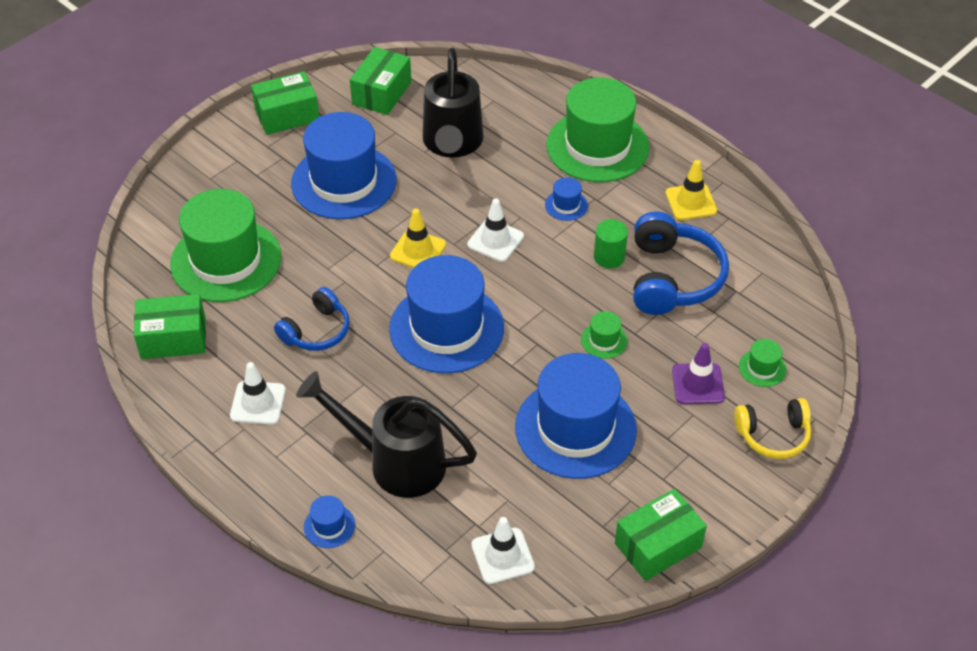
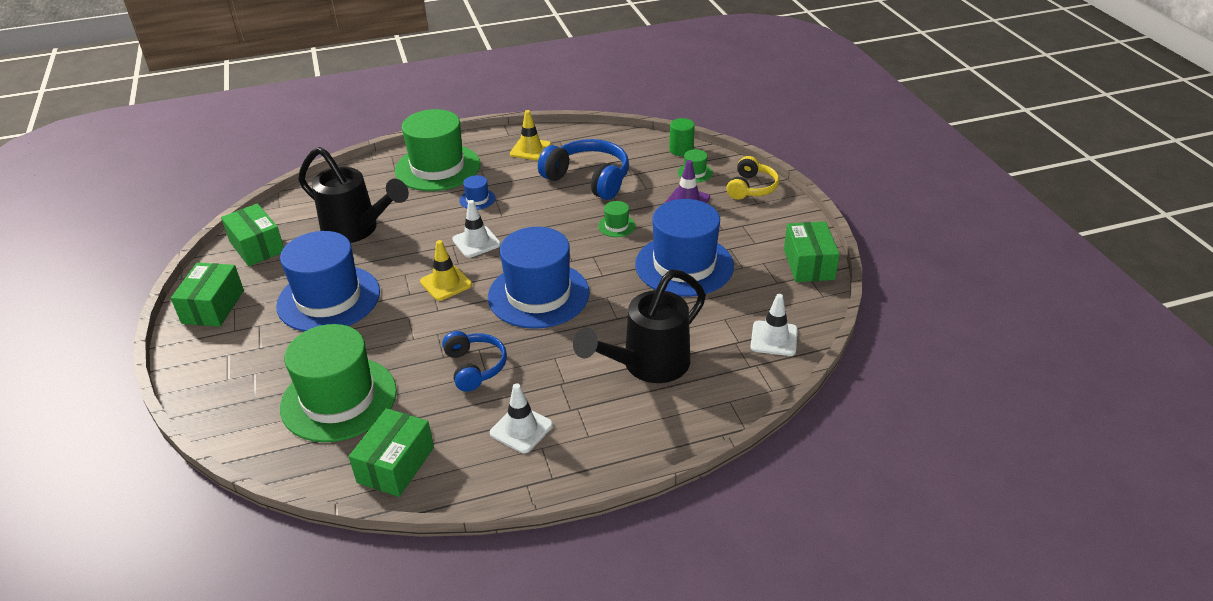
camera: 60 degrees left, 10 degrees down
blue hat [304,495,355,548] -> none
green cylinder [594,219,628,269] -> green cylinder moved to [669,118,695,156]

